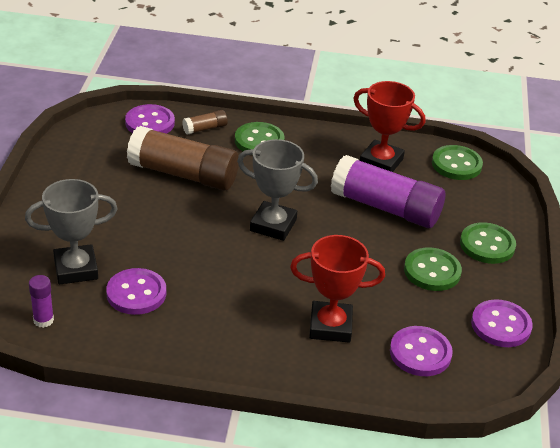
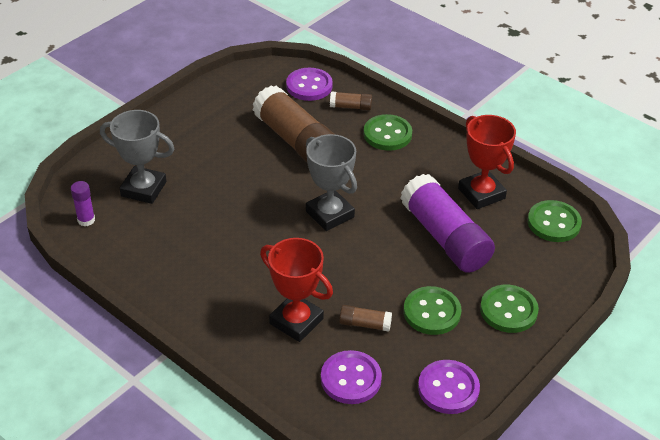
camera: 35 degrees right, 5 degrees up
purple button [106,268,166,315] -> none
none -> brown glue stick [339,305,392,332]

